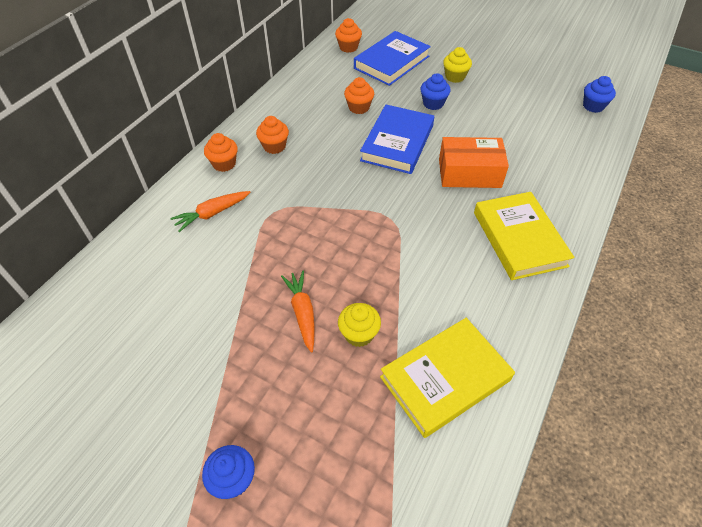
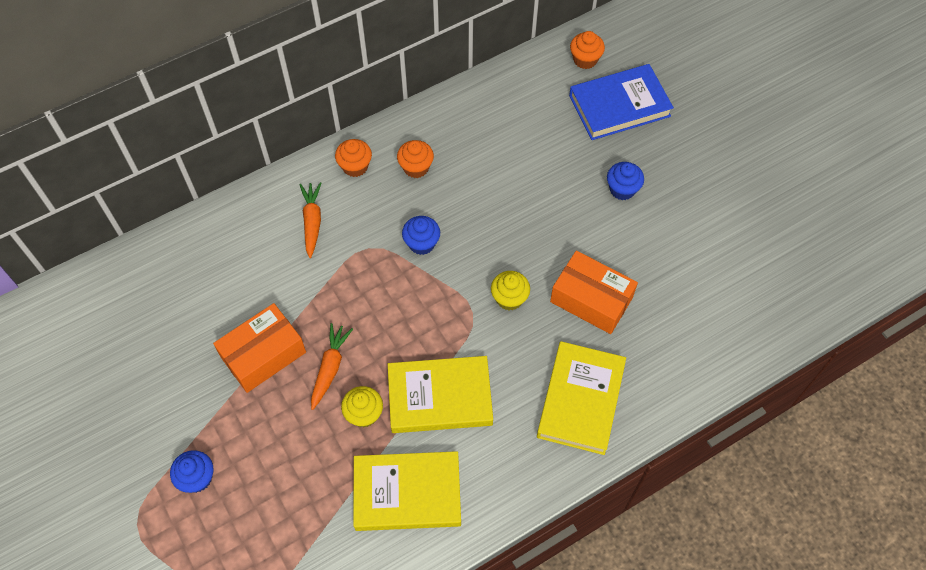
camera: 30 degrees right, 10 degrees up
orange carrot [170,191,250,232] -> orange carrot turned 90 degrees clockwise [299,182,321,258]
orange cupcake [344,77,374,114] -> none
blue book [360,104,434,174] -> none
yellow cupcake [443,47,472,83] -> yellow cupcake moved to [491,271,530,310]
blue cupcake [583,76,616,113] -> blue cupcake moved to [402,216,440,255]
none -> orange box [213,303,306,393]
none -> yellow book [388,356,493,433]

